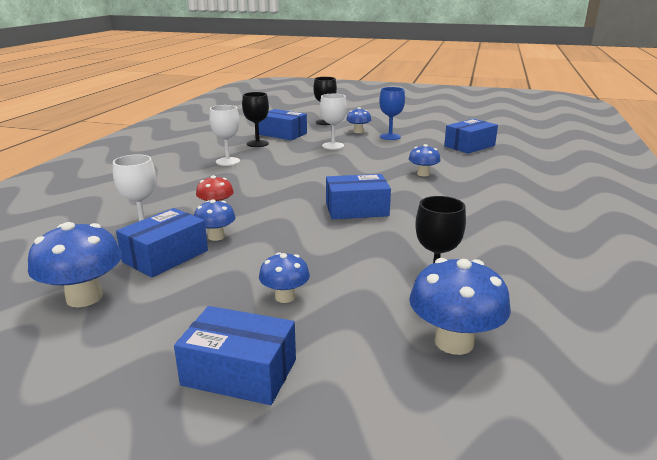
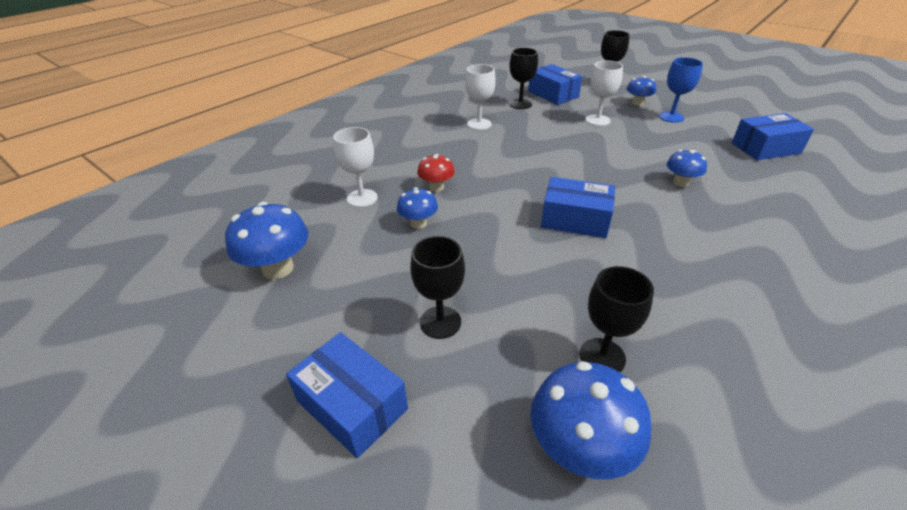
camera: 25 degrees right, 15 degrees up
blue box [116,208,208,278] -> none
blue mushroom [259,252,310,303] -> black goblet [410,236,465,339]

